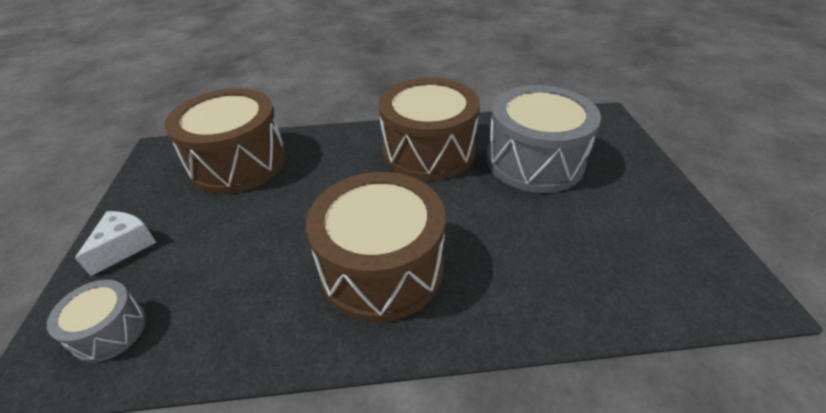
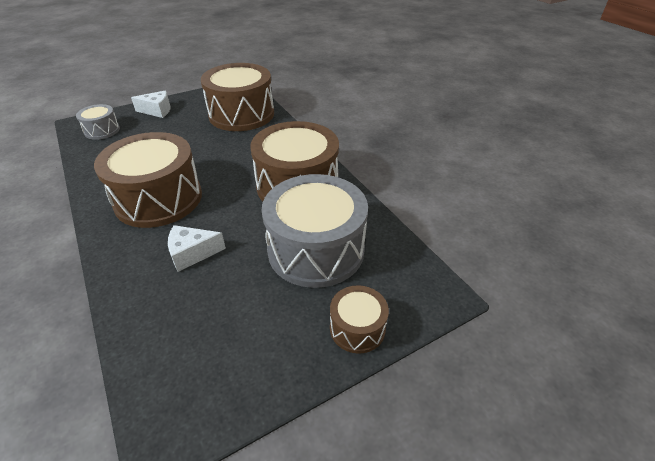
camera: 65 degrees right, 0 degrees up
none -> white cheese [168,225,226,272]
none -> brown drum [330,285,389,354]

